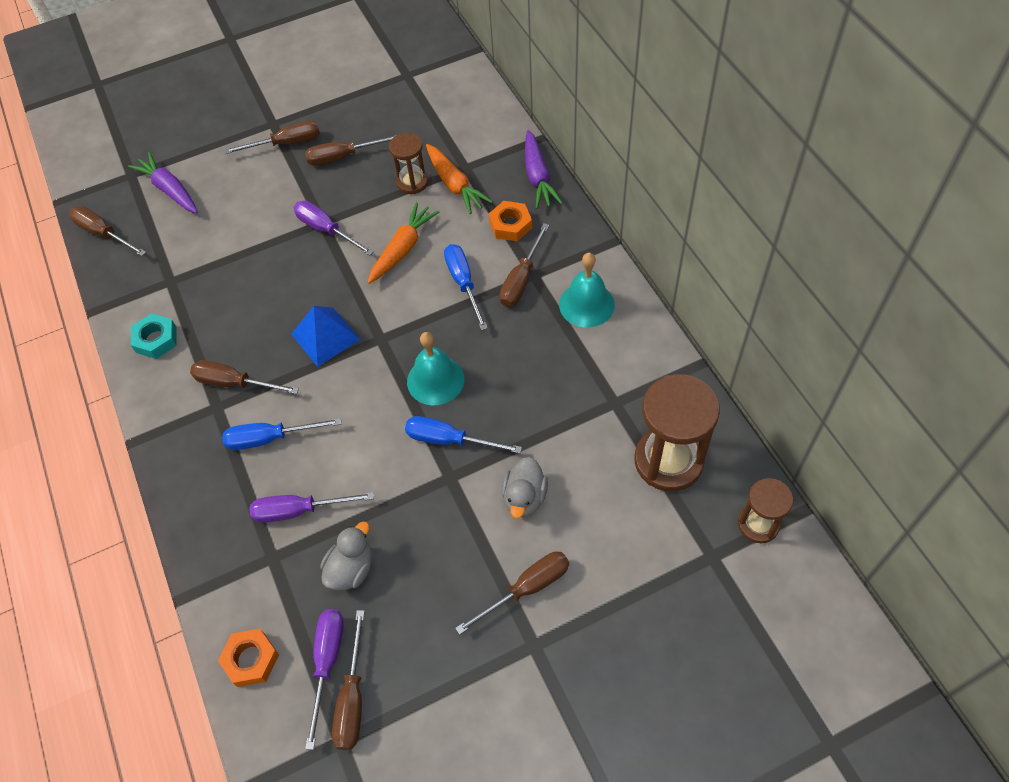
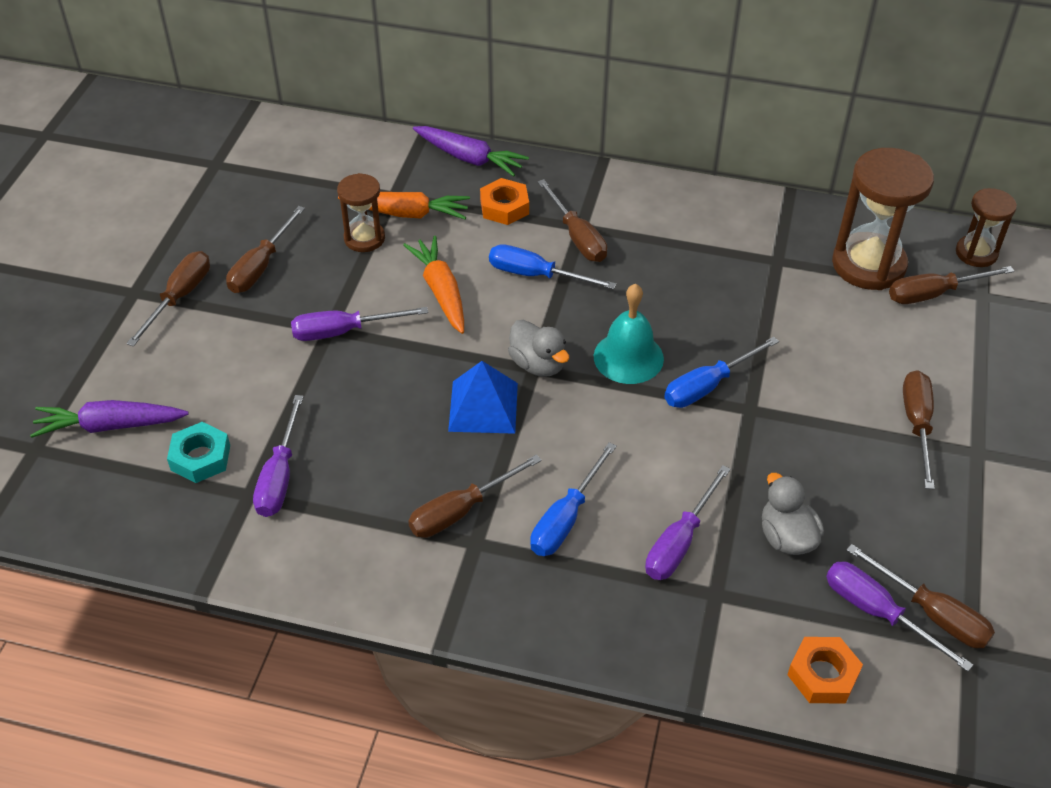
camera: 55 degrees left, 10 degrees down
brown screwdriver [69,206,146,256] -> brown screwdriver moved to [889,266,1015,304]
turquoise nut [131,313,177,359] -> turquoise nut moved to [167,422,230,483]
grey duck [502,457,548,518] -> grey duck moved to [508,320,569,377]
turquoise bell [559,253,615,327] -> none
none -> purple screwdriver [253,395,304,517]

